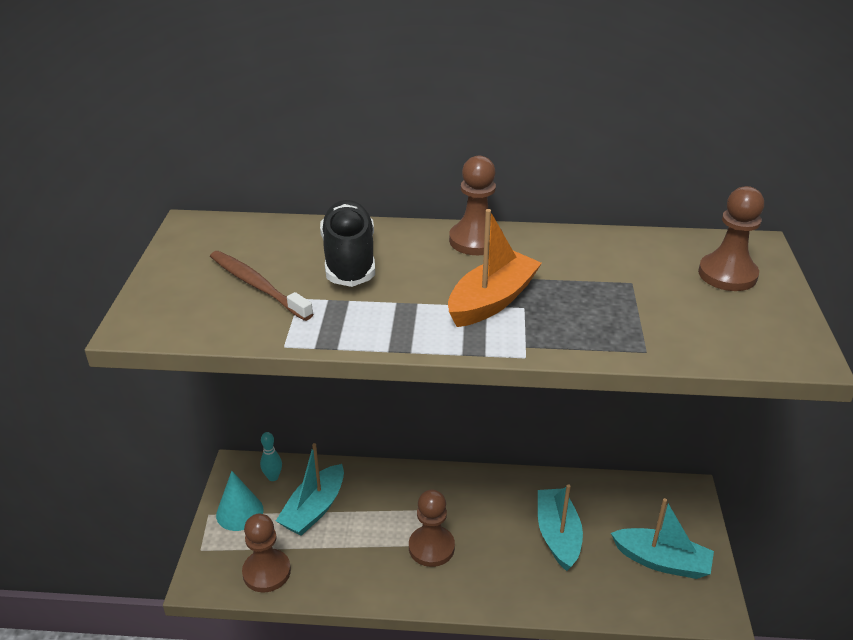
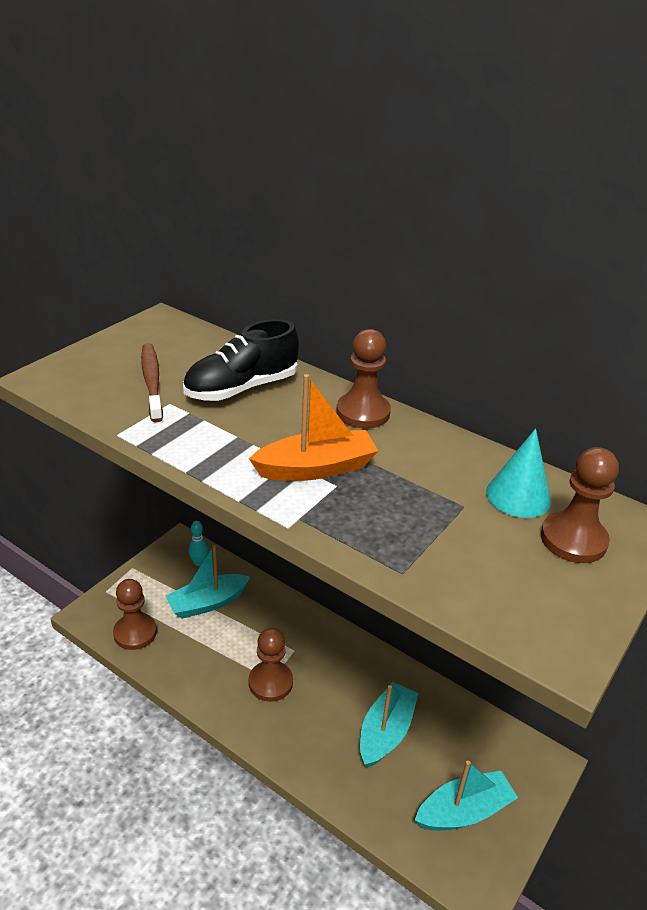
camera: 30 degrees right, 0 degrees up
turquoise cone [216,471,264,531] -> turquoise cone moved to [486,428,551,518]
black shoe [320,200,375,287] -> black shoe turned 150 degrees counterclockwise [183,319,299,401]
turquoise boat [611,498,714,579] -> turquoise boat turned 75 degrees counterclockwise [414,760,518,831]

